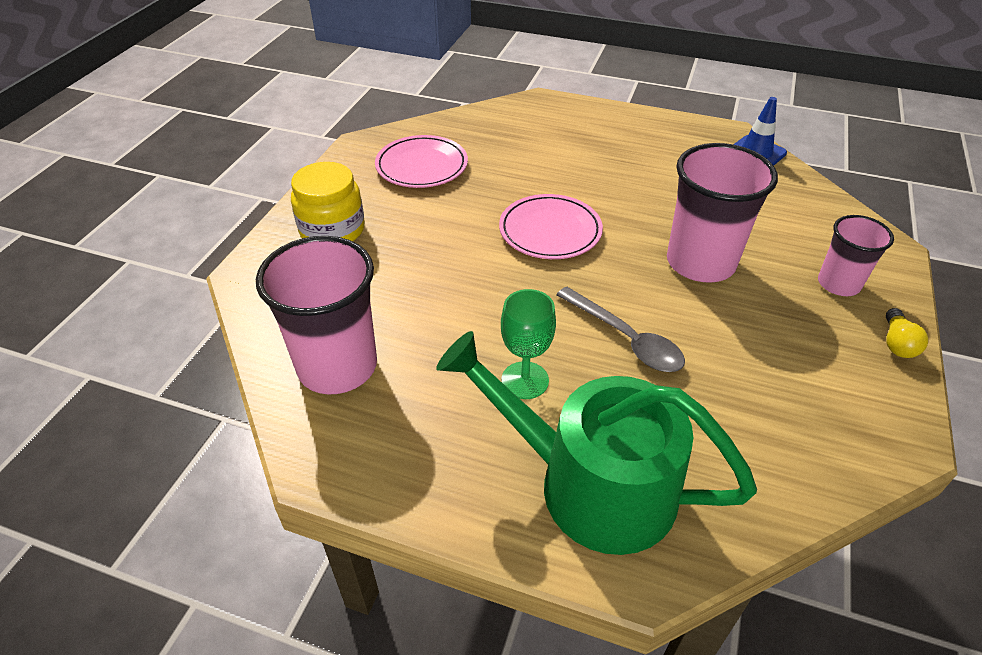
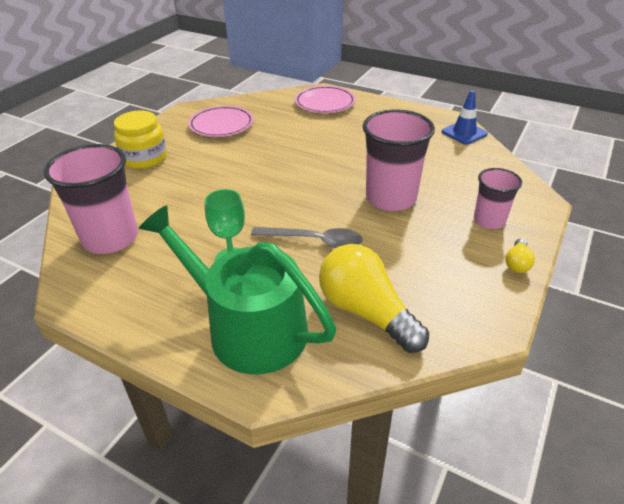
camera: 10 degrees right, 5 degrees down
pink plate [499,194,603,259] -> pink plate moved to [295,86,356,113]
grey spoon [556,287,685,372] -> grey spoon turned 45 degrees counterclockwise [251,227,363,248]
none -> yellow light bulb [319,244,429,353]

